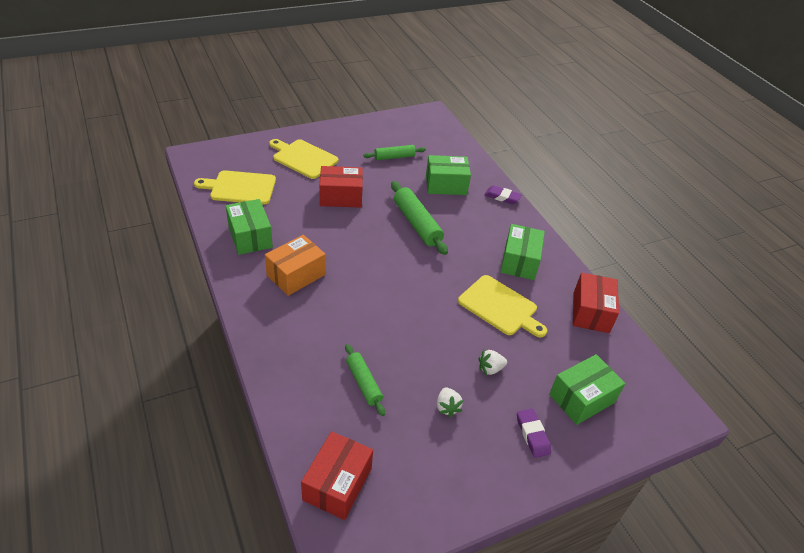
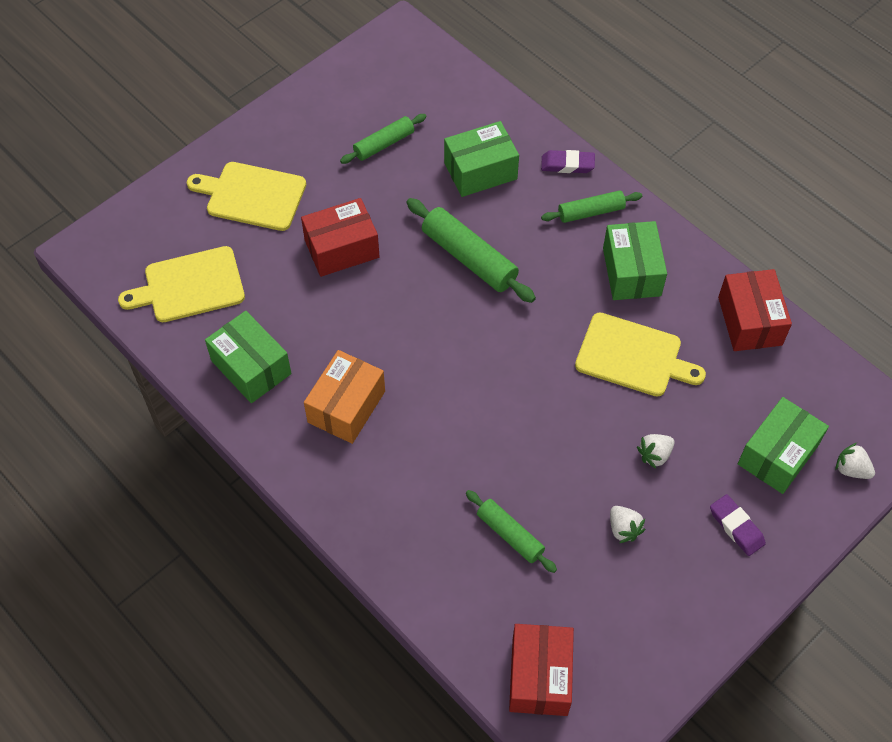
camera: 15 degrees left, 15 degrees up
none -> green rolling pin [541,190,642,223]
none -> white strawberry [836,443,875,479]

